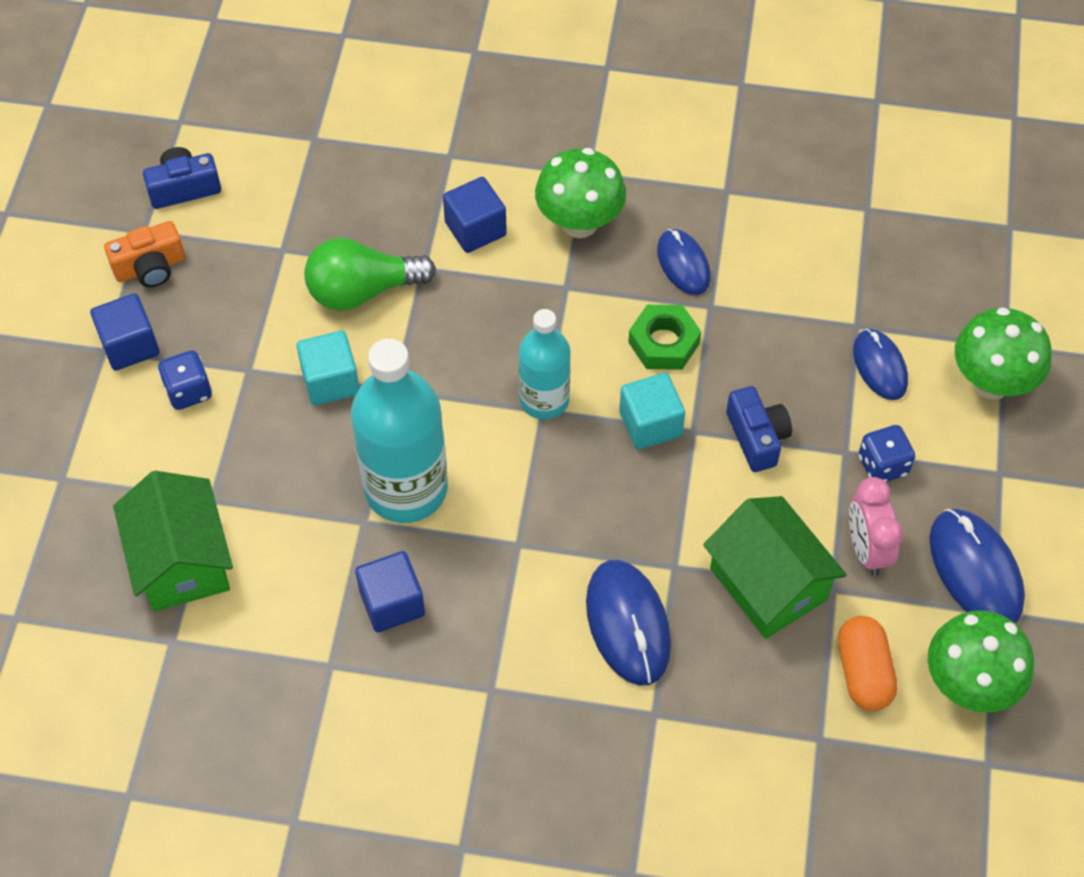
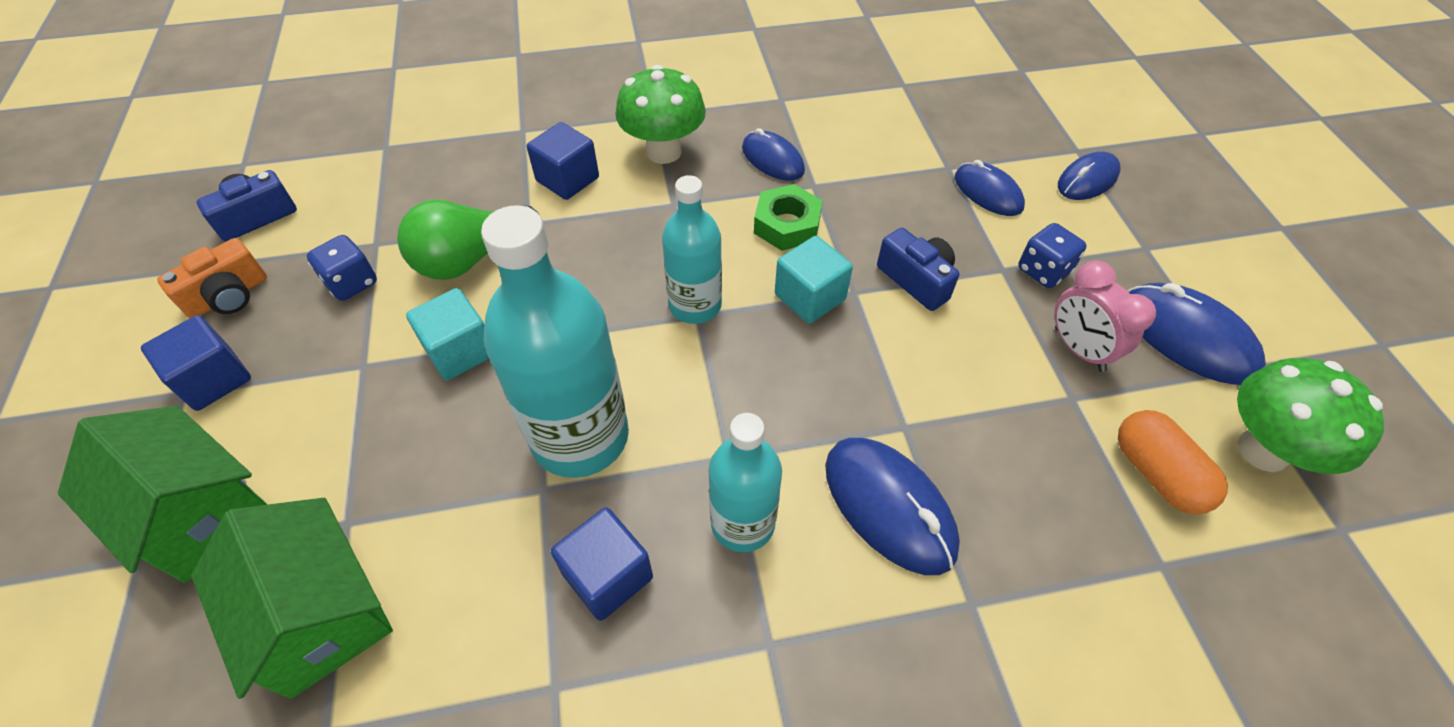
camera: 20 degrees left, 5 degrees down
blue dice [158,350,212,410] -> blue dice moved to [307,235,377,301]
green house [703,496,847,639] -> green house moved to [58,406,268,583]
green mushroom [955,307,1052,400] -> blue mouse [1058,151,1121,200]
none -> turquoise bottle [708,413,782,552]

